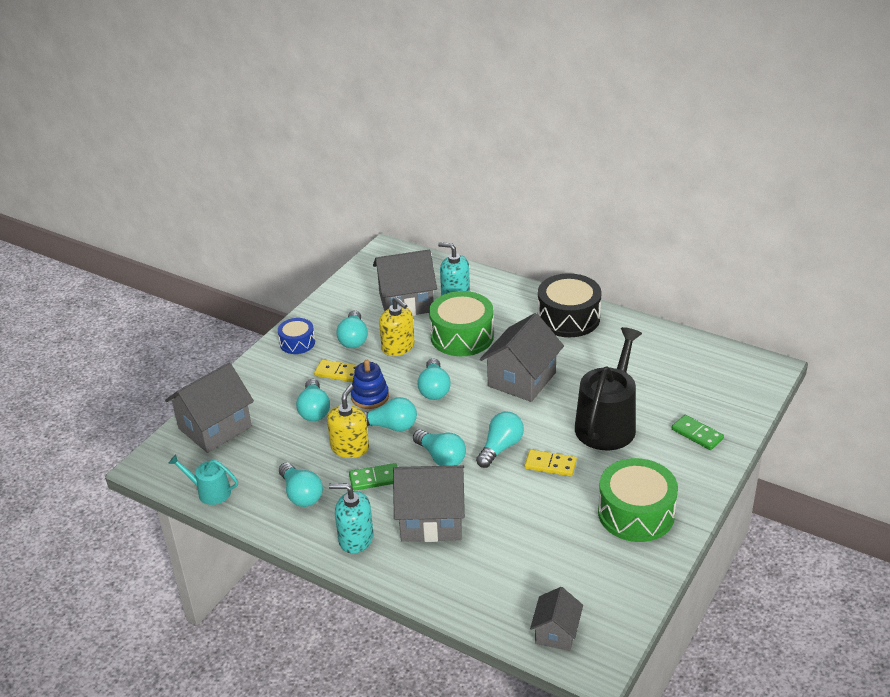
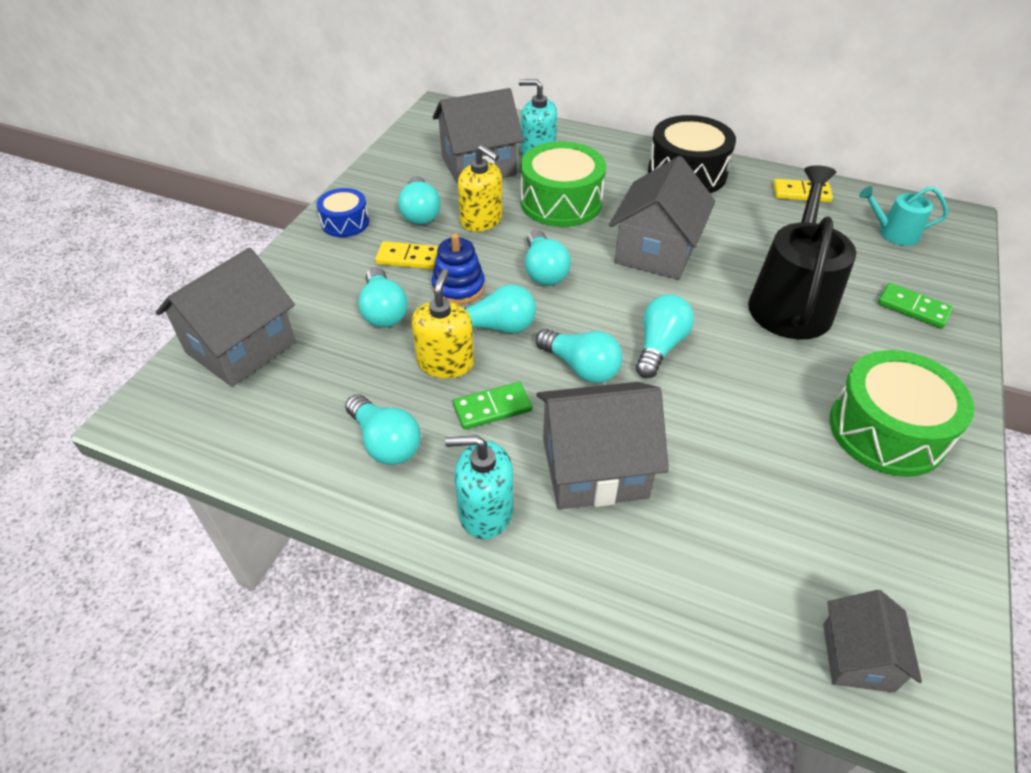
camera: 10 degrees left, 10 degrees up
turquoise watering can [168,454,238,505] -> turquoise watering can moved to [859,186,948,246]
yellow domino [525,449,577,476] -> yellow domino moved to [773,179,833,202]

